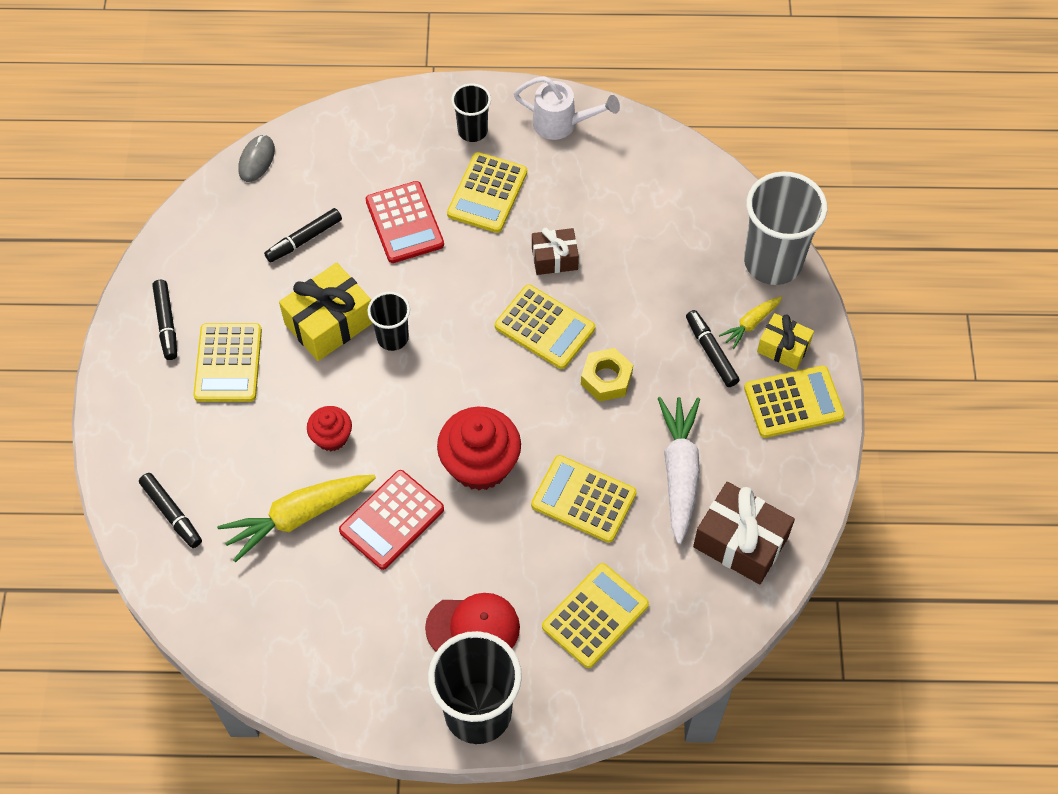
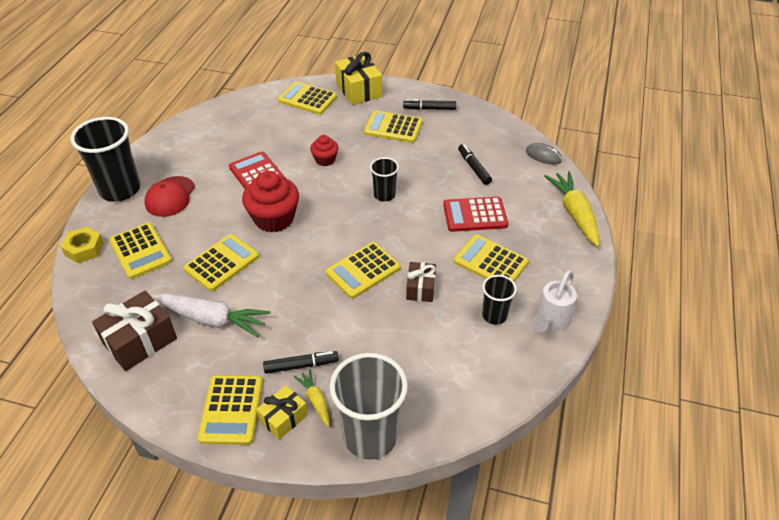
camera: 105 degrees right, 15 degrees down
black marker [139,473,202,548] -> yellow calculator [278,81,337,115]
yellow carrot [217,475,376,563] -> yellow carrot moved to [544,171,600,247]
yellow gift [279,263,373,361] -> yellow gift moved to [335,52,382,105]
black cup [451,83,491,142] -> black cup moved to [482,275,517,325]
yellow nut [581,348,633,402] -> yellow nut moved to [61,227,104,263]

